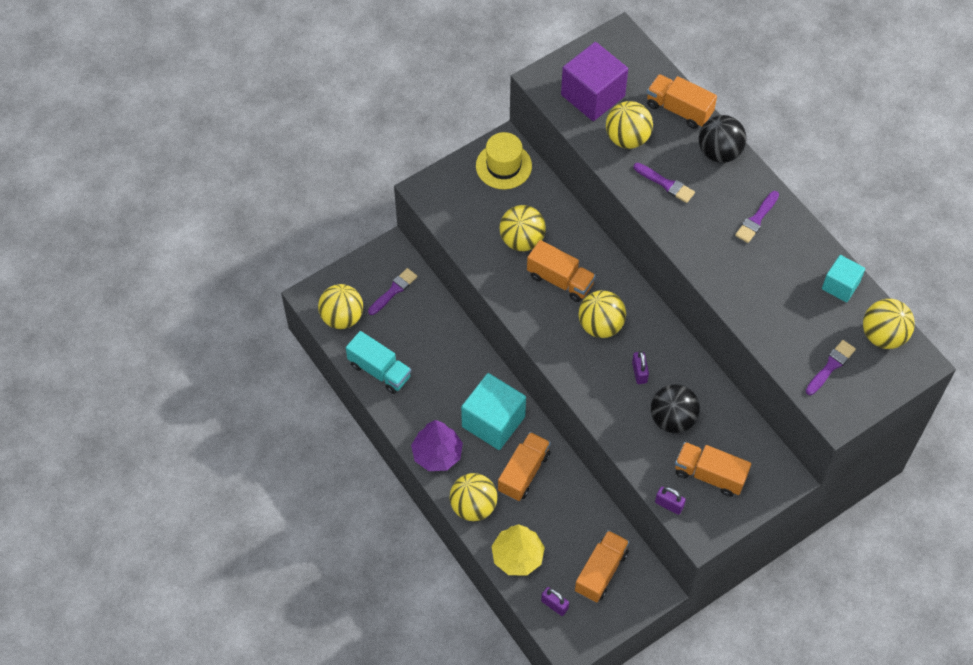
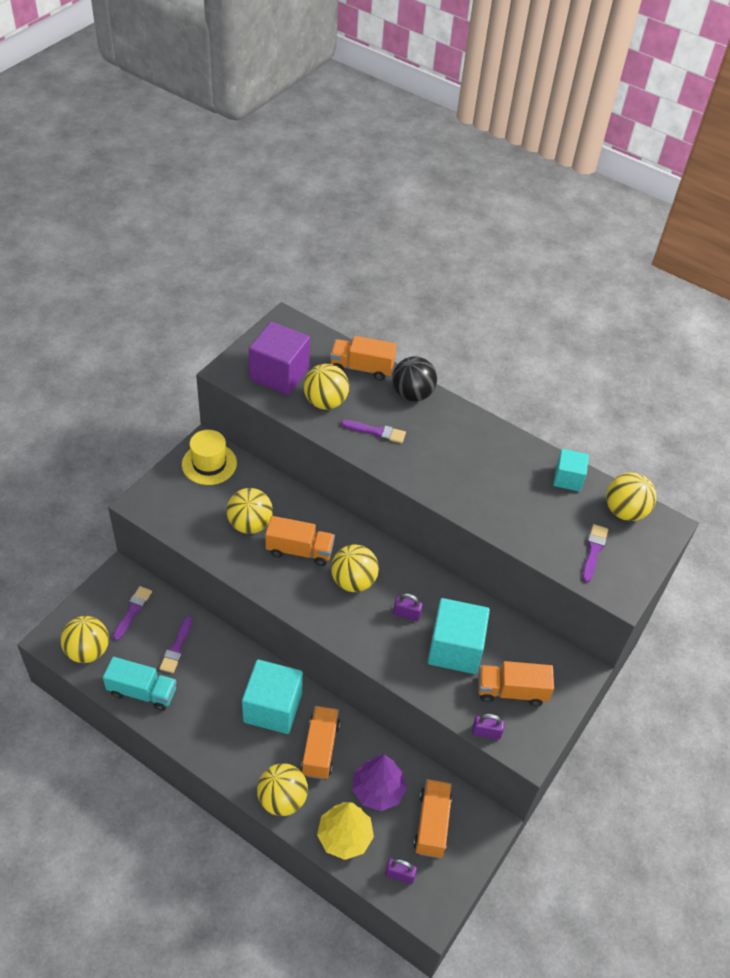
camera: 25 degrees left, 10 degrees down
purple tree [411,420,463,471] -> purple tree moved to [352,755,407,811]
purple padlock [632,351,649,384] -> purple padlock turned 45 degrees counterclockwise [393,594,423,621]
black ball [651,384,700,433] -> turquoise cube [427,598,490,674]
purple brush [735,191,779,243] -> purple brush moved to [159,616,192,673]

